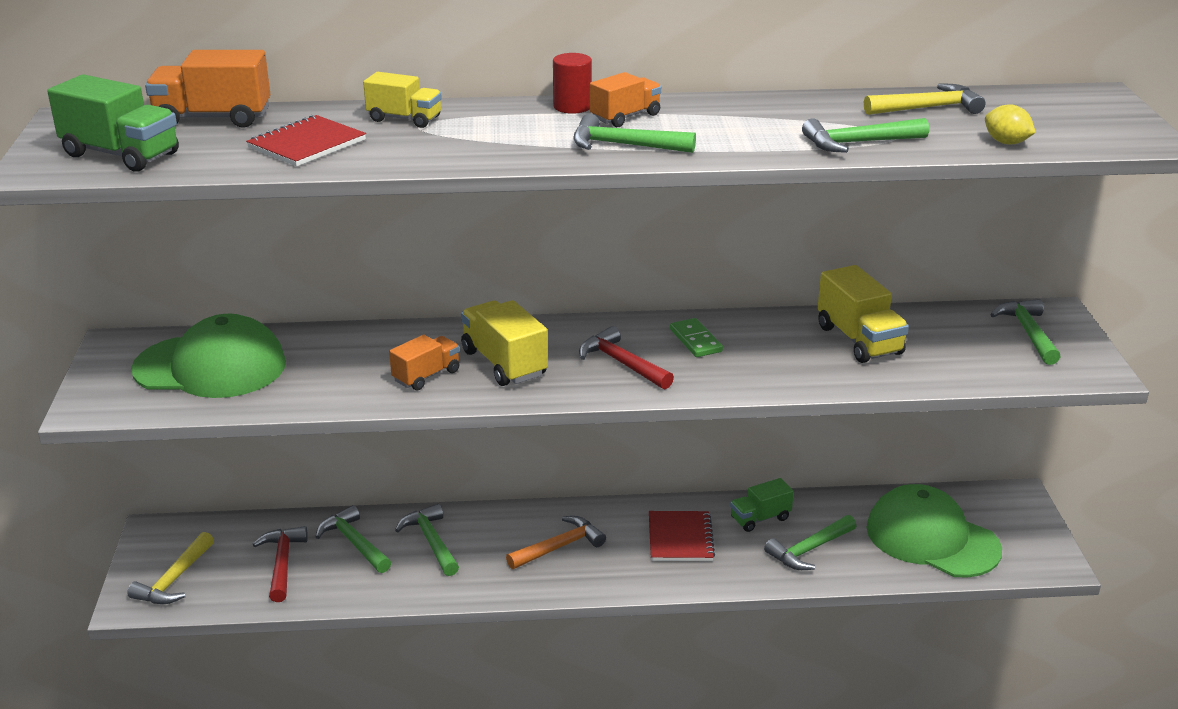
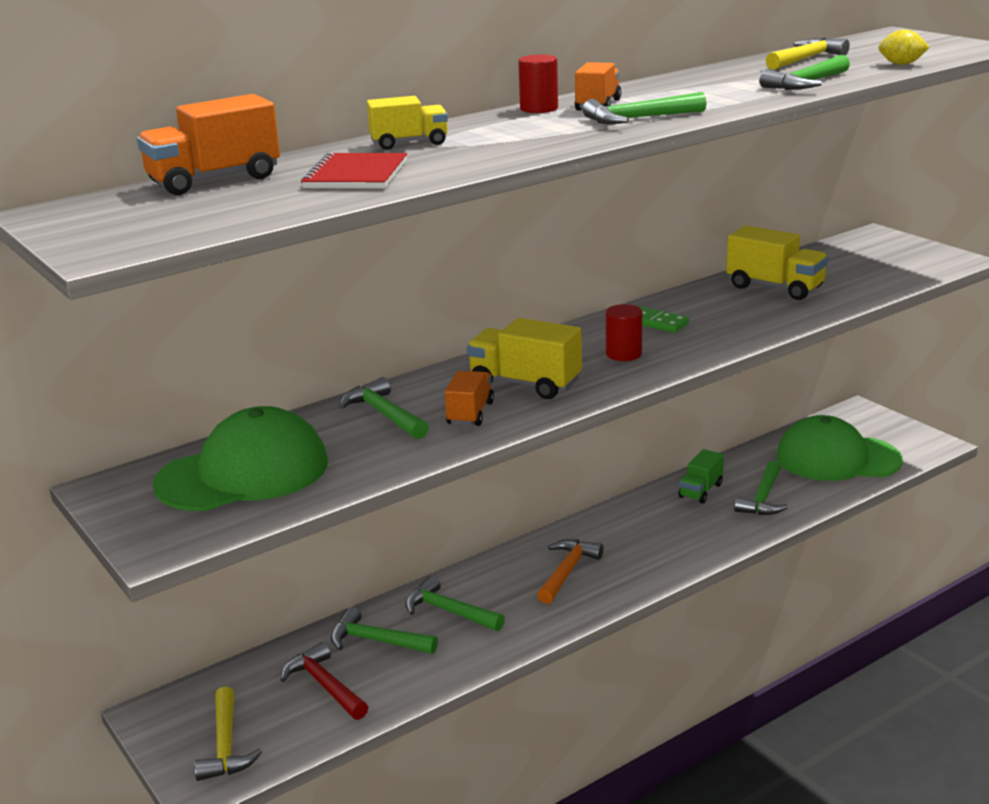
camera: 30 degrees left, 5 degrees down
green truck [47,74,179,172] -> none
red hammer [579,326,674,389] -> red cylinder [606,304,642,361]
red notebook [649,511,715,561] -> none
green hammer [990,299,1060,365] -> green hammer moved to [339,377,429,439]

